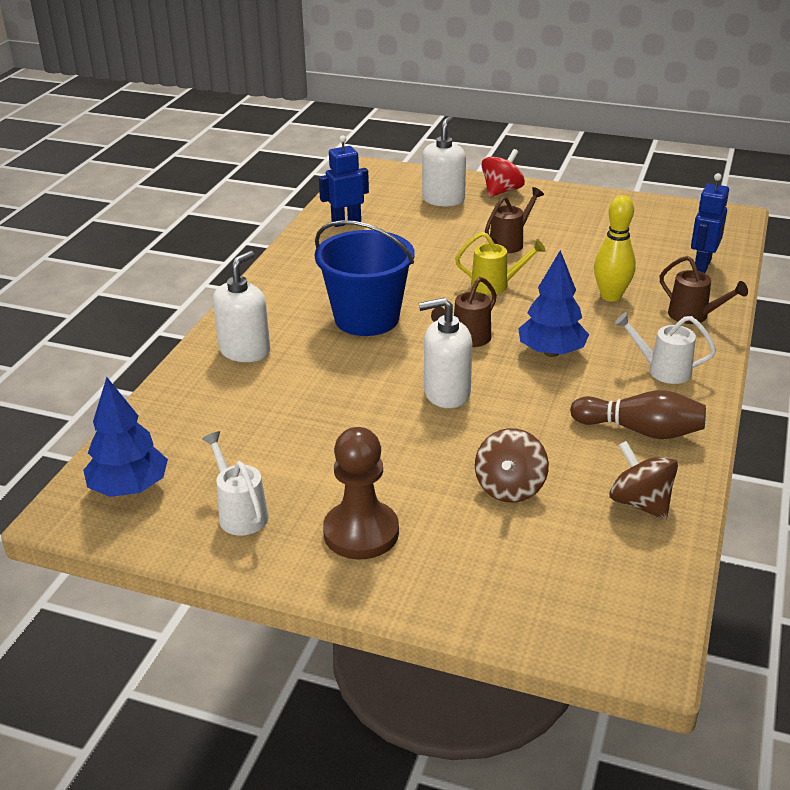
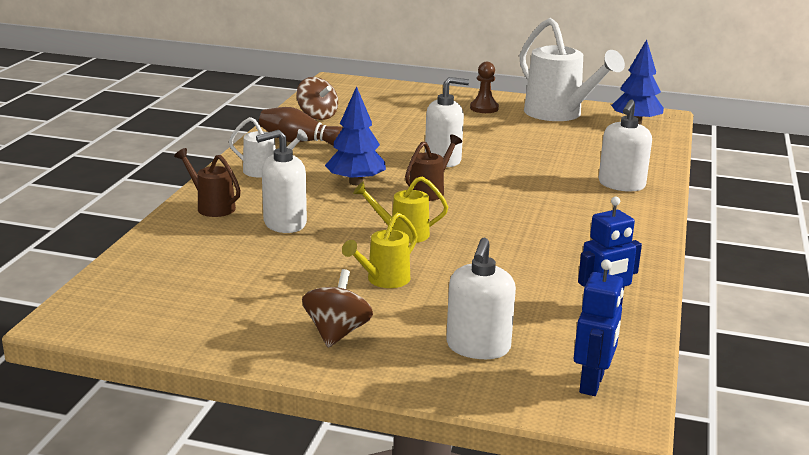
camera: 175 degrees right, 10 degrees down
white watering can [202,431,269,535] -> white watering can [519,18,625,121], size x1.95
blue bucket [315,220,415,336] -> none
brown pawn [323,427,399,560] -> brown pawn [470,62,499,113], size x0.65
brown spinning top [475,428,549,503] -> brown spinning top moved to [302,269,373,348]
red spinning top [481,149,525,197] -> none
brown watering can [485,187,544,253] -> yellow watering can [342,212,418,288]
yellow bowling pin [594,195,636,302] -> white soap dispenser [256,130,307,233]
blue robot [691,173,729,273] -> blue robot moved to [574,259,624,396]

